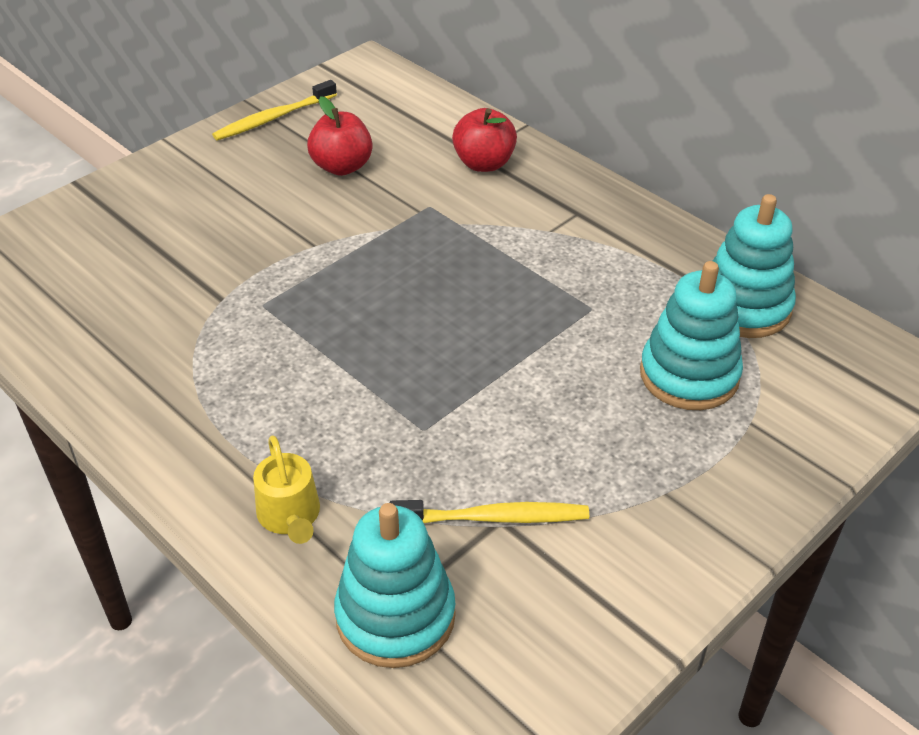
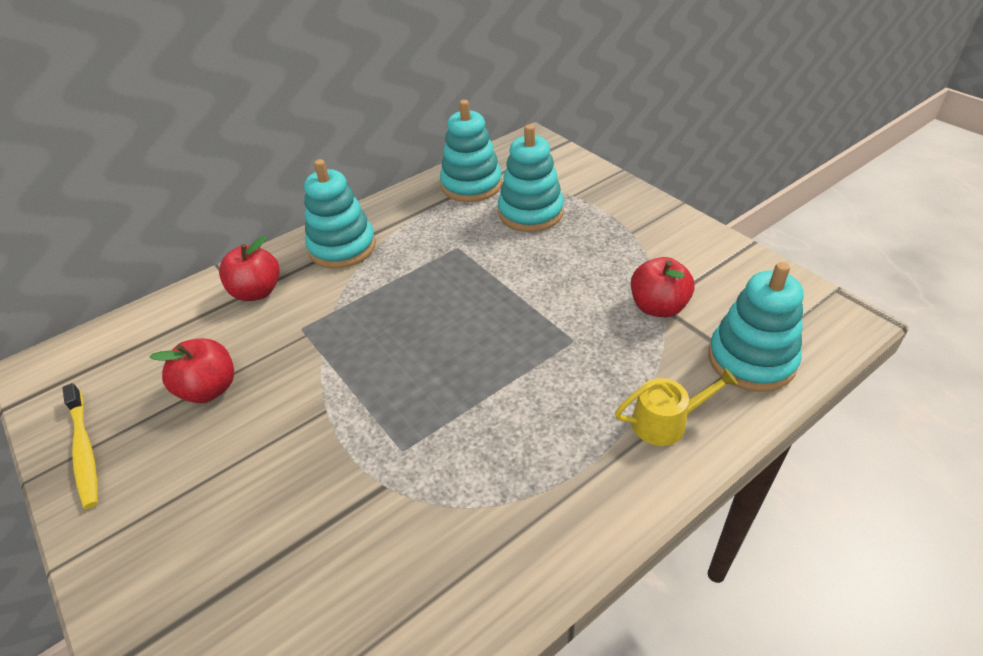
camera: 80 degrees left, 0 degrees up
yellow toothbrush [390,500,589,523] -> red apple [631,257,695,317]
none -> turquoise stacking toy [304,159,376,269]

